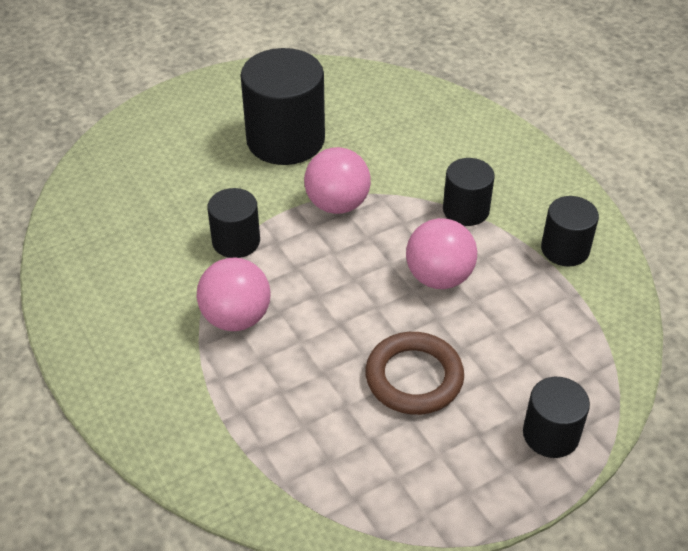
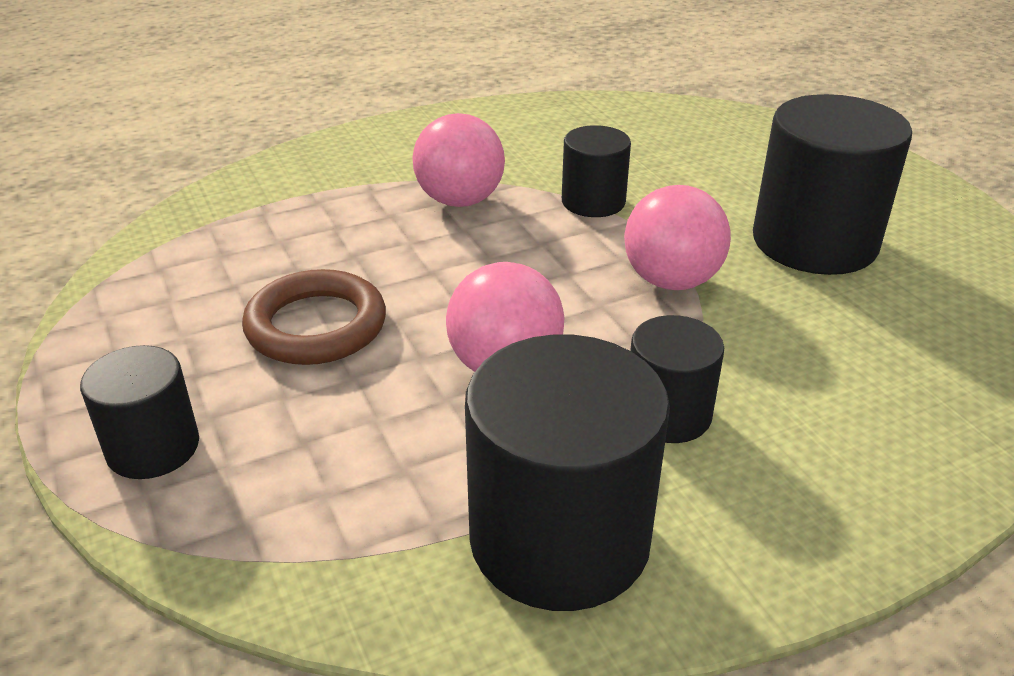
camera: 95 degrees right, 10 degrees down
black cylinder [541,196,599,266] -> black cylinder [465,334,670,611], size x1.80

